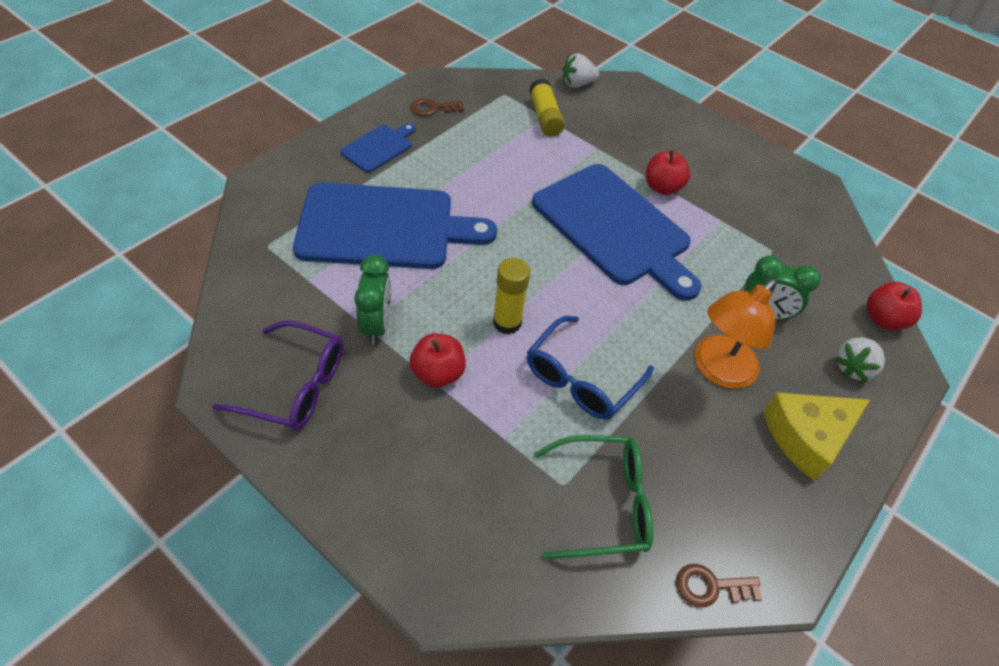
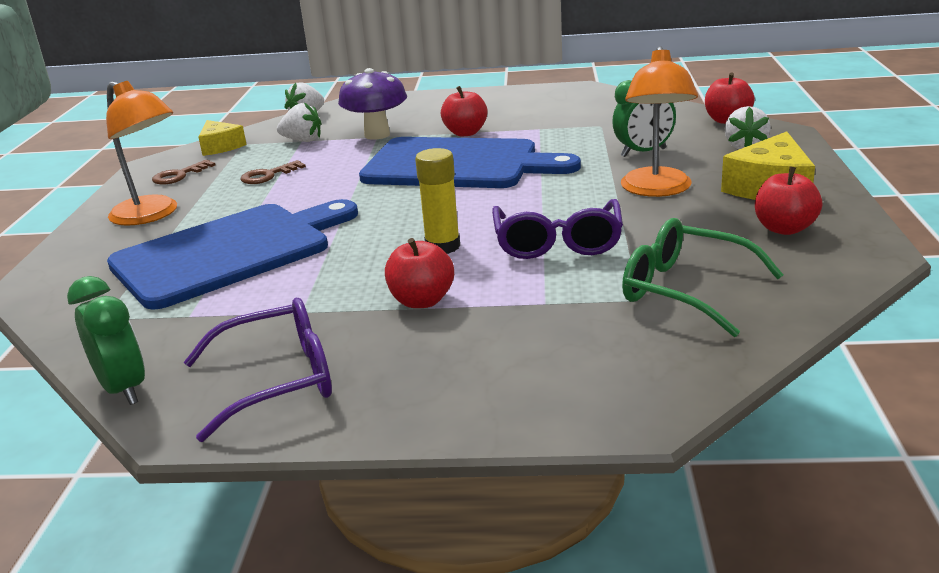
camera: 30 degrees left, 25 degrees down
blue cutting board [340,123,416,173] -> orange lamp [106,81,177,226]
green clock [354,255,391,345] -> green clock moved to [67,276,145,405]
blue glasses [527,316,654,420] -> purple glasses [492,199,623,259]
yellow glue stick [529,79,565,137] -> white strawberry [277,103,322,142]
green glasses [534,435,653,559] -> green glasses turned 105 degrees counterclockwise [622,218,783,337]
brown key [677,564,762,607] -> brown key moved to [241,160,306,184]
none -> yellow cheese [198,120,247,156]
none -> purple mushroom [338,68,407,140]
none -> red apple [755,166,823,235]

